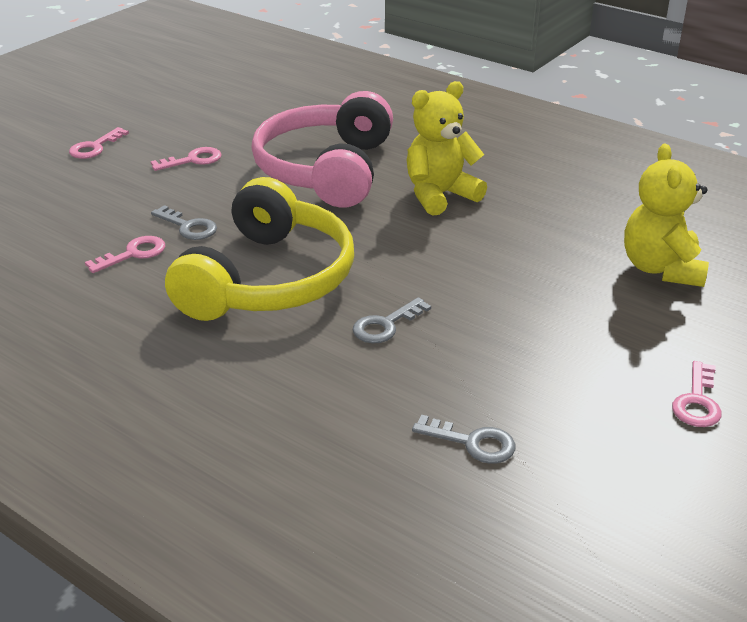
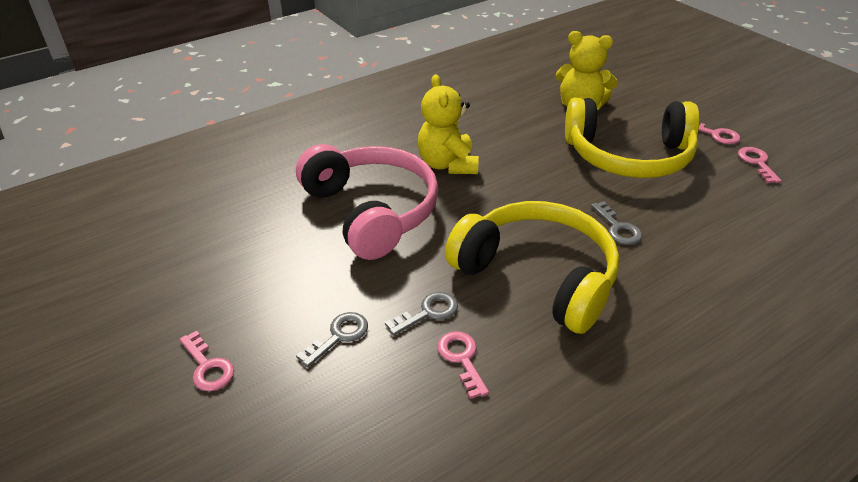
camera: 70 degrees left, 5 degrees up
pink key [151,147,222,171] -> pink key moved to [738,147,782,183]
pink headphones [251,91,393,208] -> pink headphones turned 150 degrees counterclockwise [296,144,438,260]
grey key [412,415,516,464] -> grey key moved to [296,312,368,367]
none -> yellow headphones [565,97,700,178]

